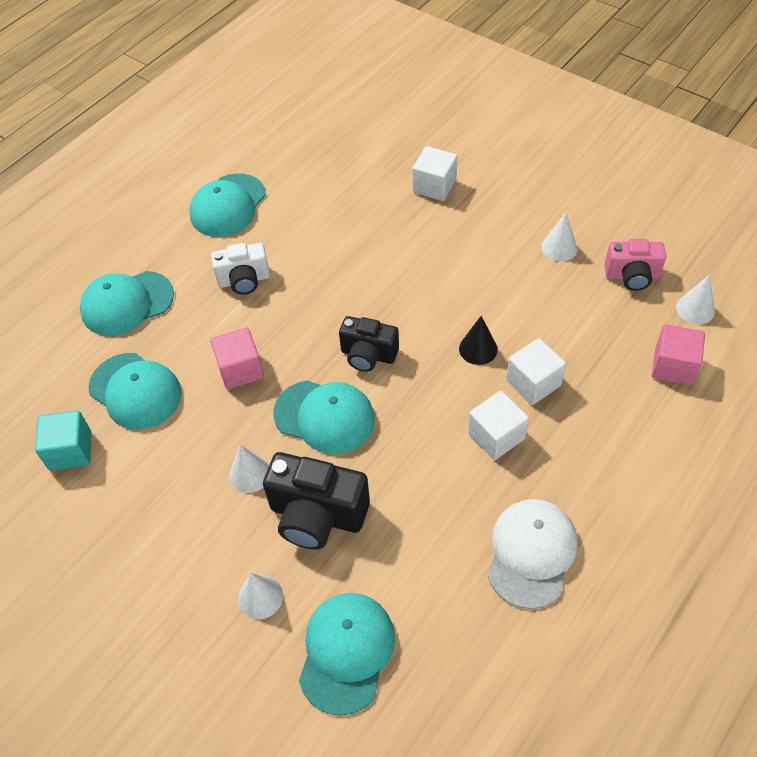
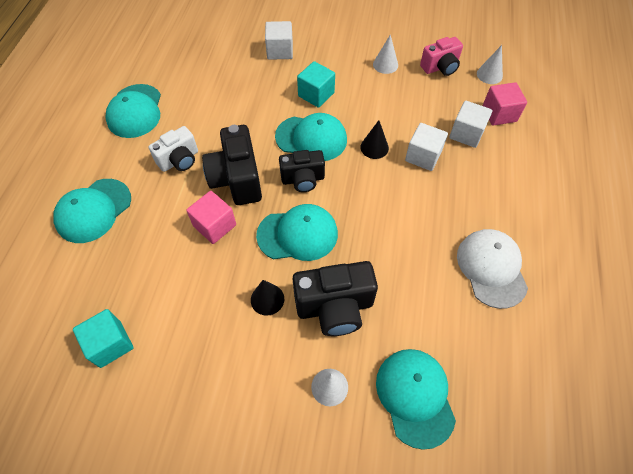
camera: 30 degrees left, 5 degrees up
turquoise cap [88,353,182,430] -> turquoise cap moved to [275,113,347,161]
white cone [229,445,269,493] -> black cone [251,280,284,316]
white cube [468,391,529,460] -> white cube moved to [449,101,492,148]
none -> black camera [202,125,262,205]
none -> turquoise cube [297,61,335,108]

